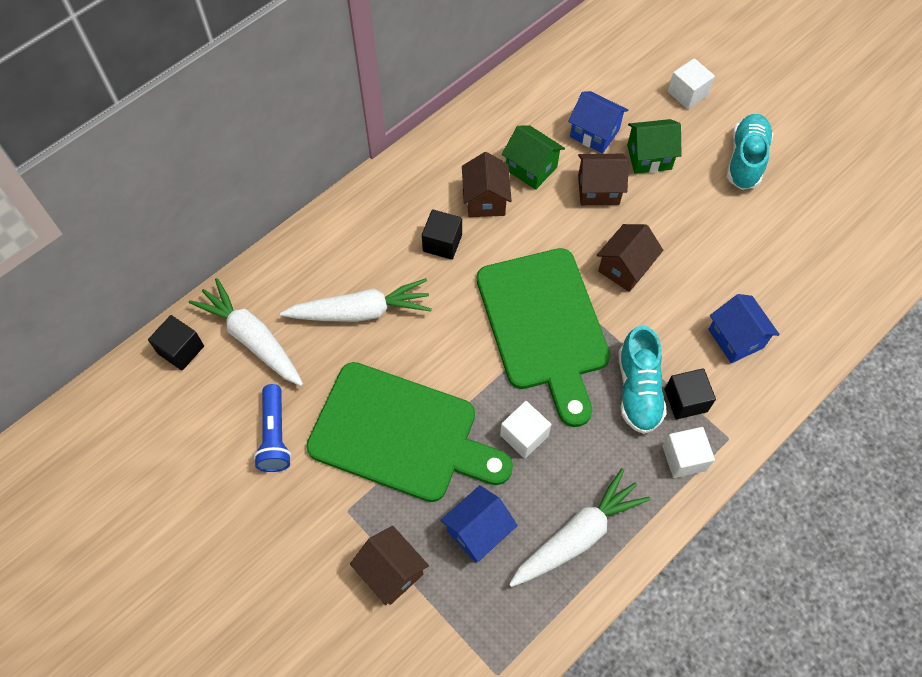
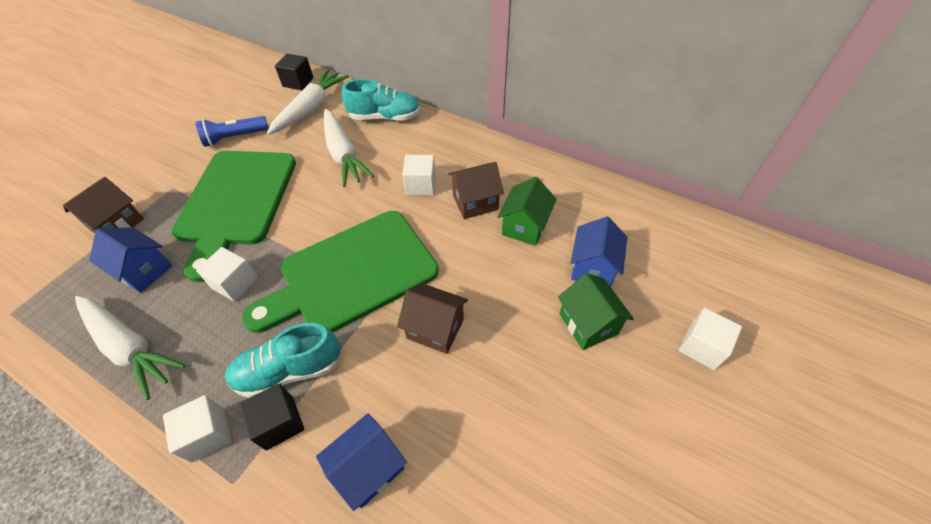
camera: 75 degrees right, 10 degrees down
black cube [422,209,462,260] -> white cube [402,155,436,195]
brown house [578,154,629,205] -> none
turquoise shoe [727,114,773,190] -> turquoise shoe moved to [342,79,420,121]

